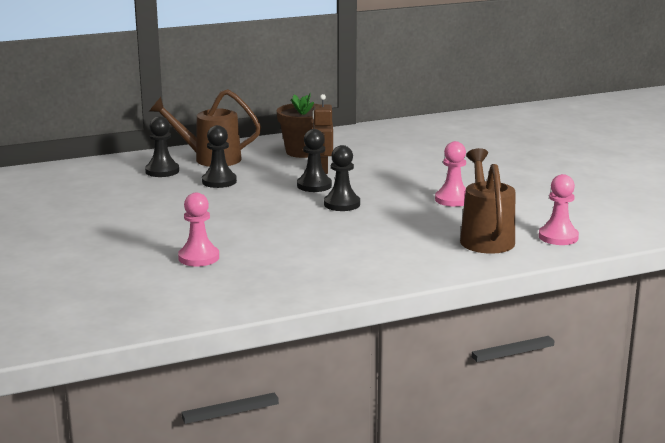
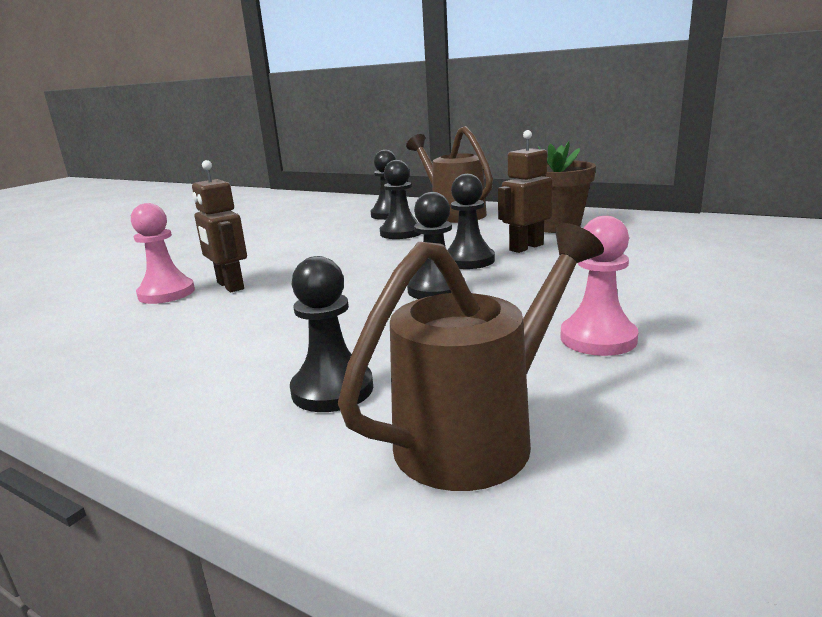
camera: 55 degrees right, 0 degrees up
pink pawn [539,174,579,245] -> none
none -> brown robot [192,160,247,292]
none -> black pawn [290,256,373,412]

